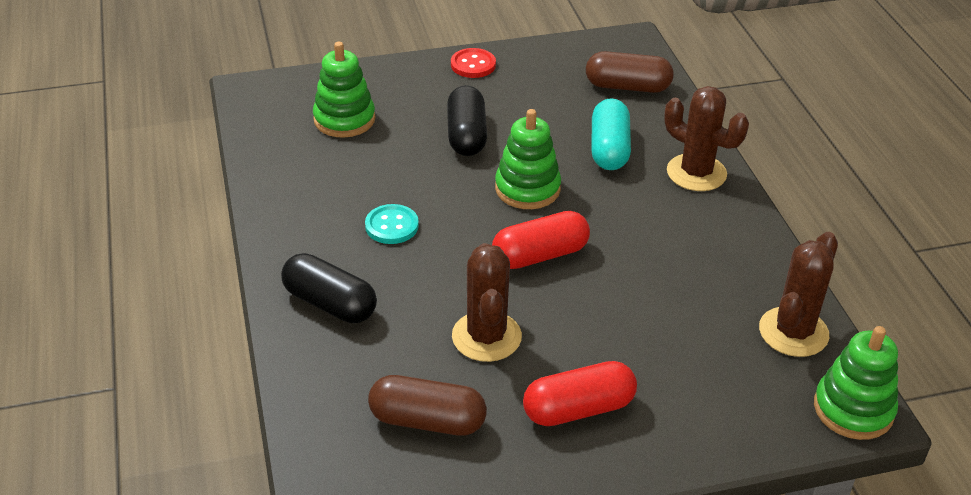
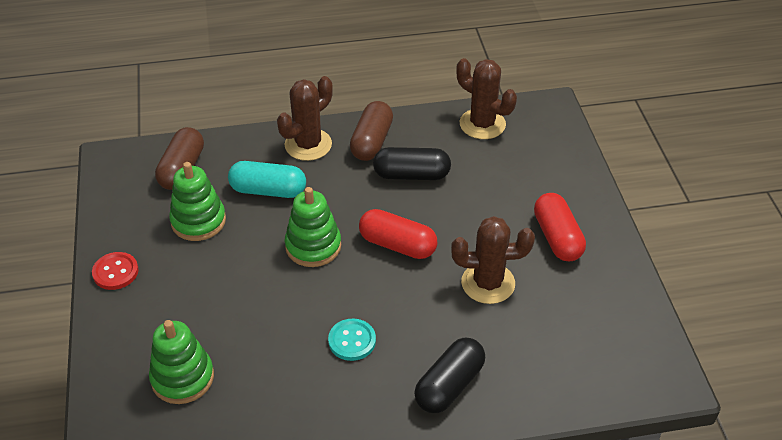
camera: 85 degrees left, 5 degrees up
brown capsule [368,375,487,436] -> brown capsule moved to [350,101,393,161]
black capsule [447,85,487,156] -> black capsule moved to [373,147,451,180]
red capsule [492,211,590,269] -> red capsule turned 45 degrees counterclockwise [359,209,437,259]
green stacking toy [814,326,898,440] -> green stacking toy moved to [169,162,226,241]

